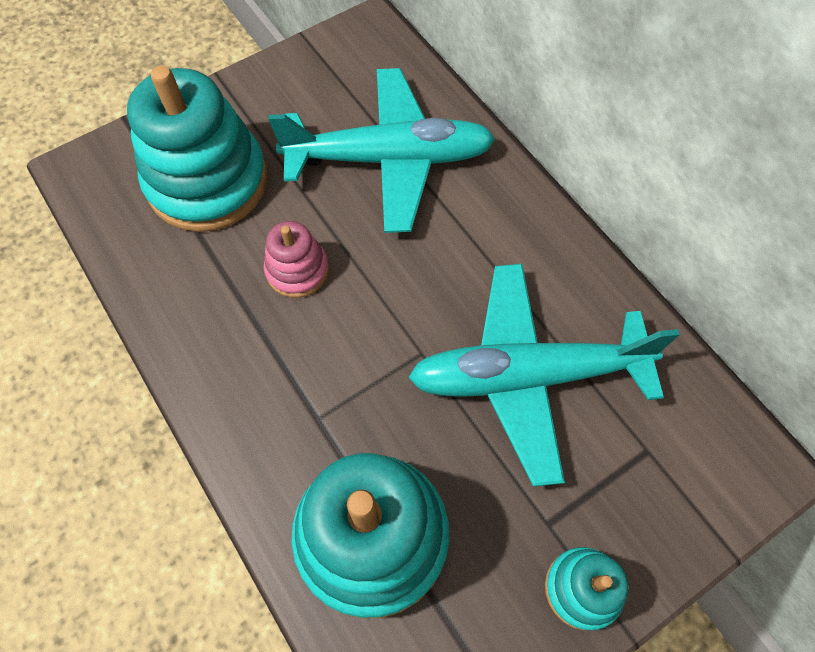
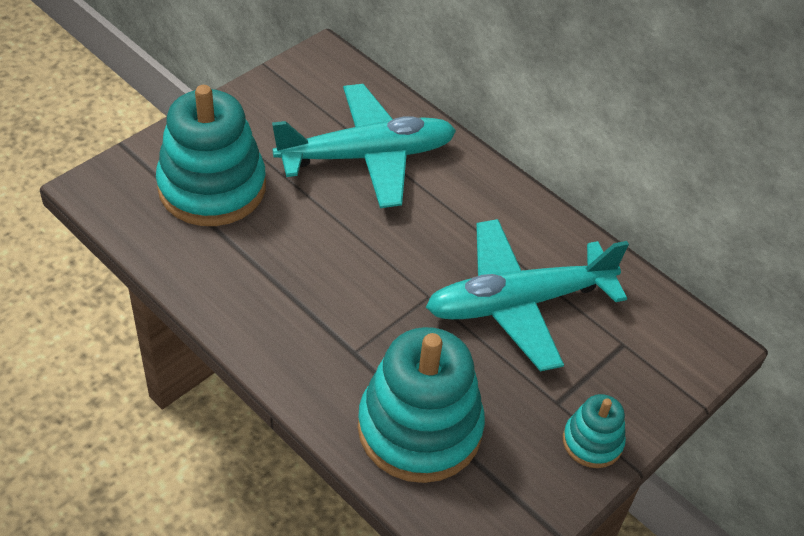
camera: 15 degrees left, 15 degrees down
pink stacking toy [264,221,329,298] -> none

